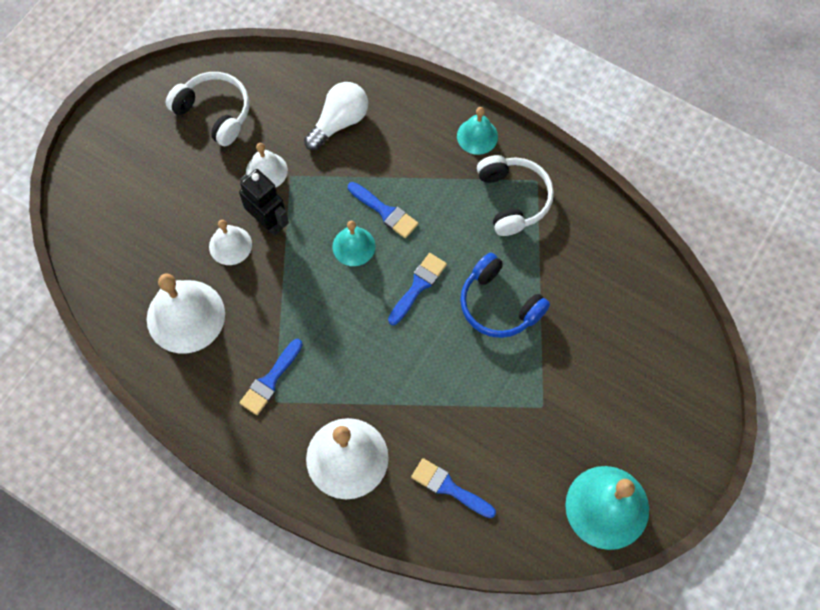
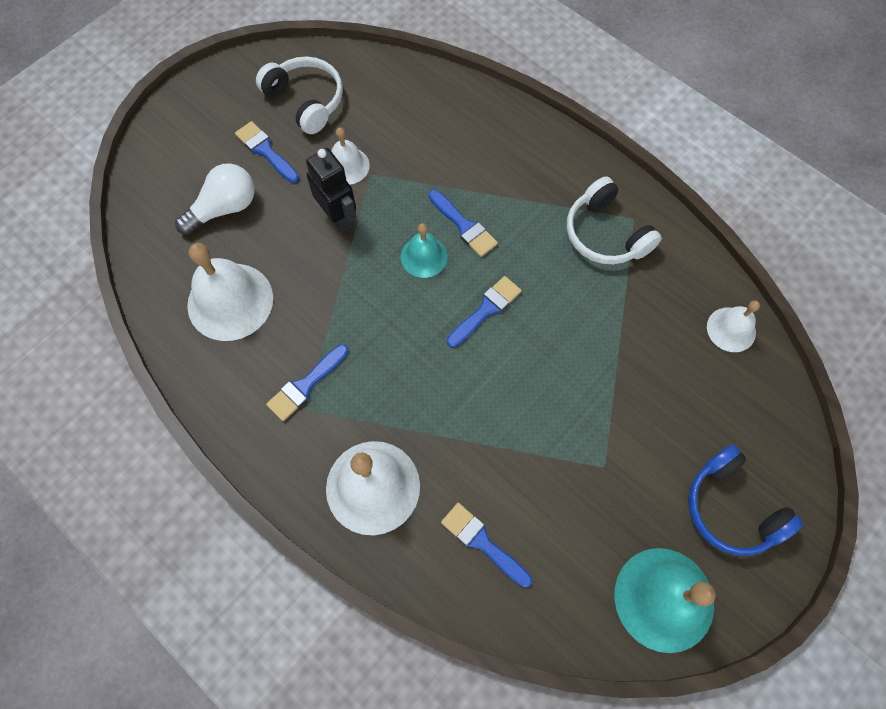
camera: 10 degrees right, 0 degrees up
white bell [209,220,252,265] -> white bell moved to [707,300,760,352]
white light bulb [304,82,368,150] -> white light bulb moved to [175,163,255,235]
turquoise bell [457,107,498,155] -> none
blue headphones [460,253,550,338] -> blue headphones moved to [688,444,803,556]
white headphones [477,155,554,236] -> white headphones turned 150 degrees clockwise [567,176,662,264]
none -> blue brush [235,121,299,183]

